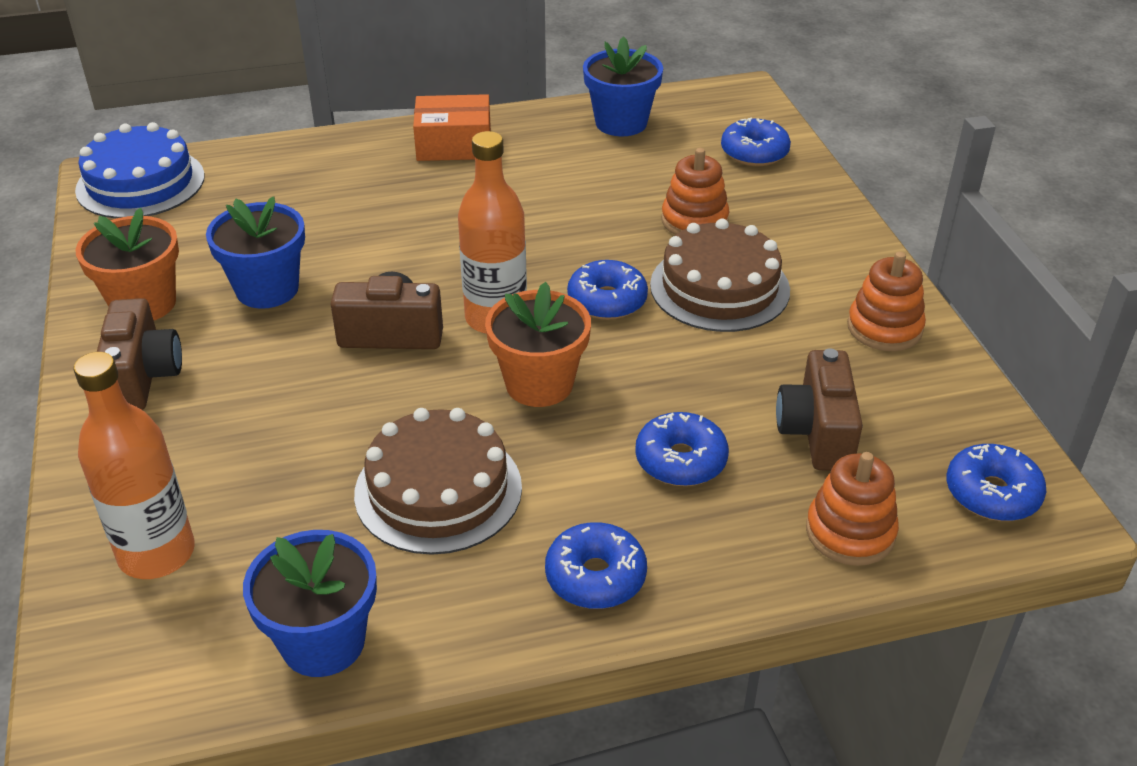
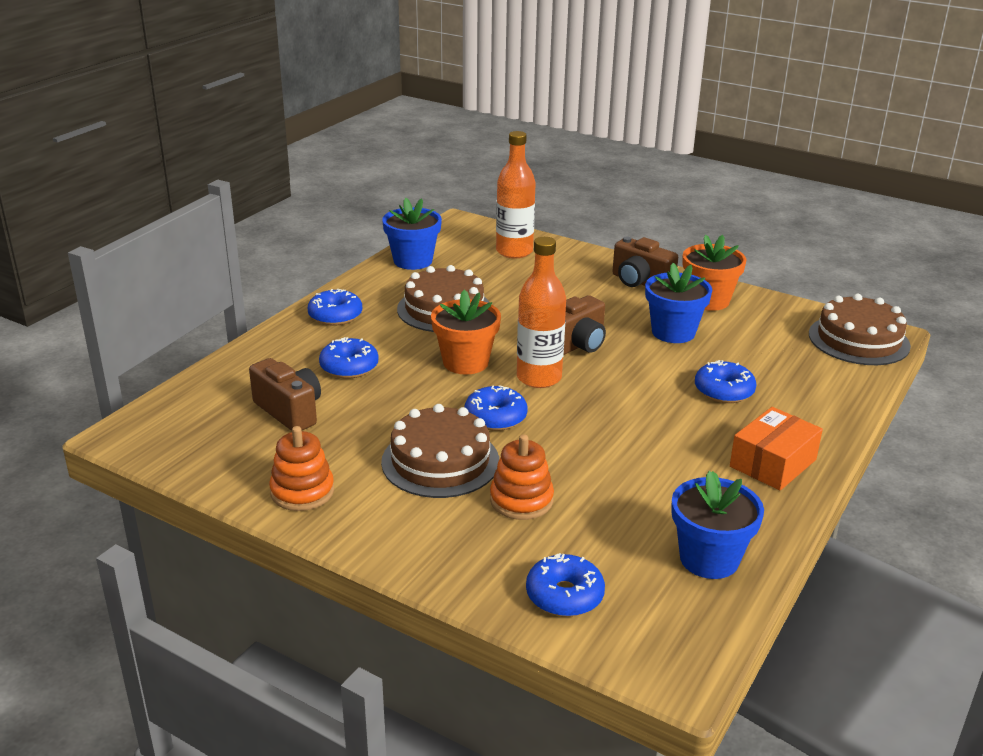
camera: 135 degrees right, 10 degrees down
blue cake [75,122,205,218] -> brown cake [809,294,911,365]
orange stacking toy [806,452,899,566] -> none
blue donut [947,444,1046,521] -> blue donut moved to [695,360,756,403]

